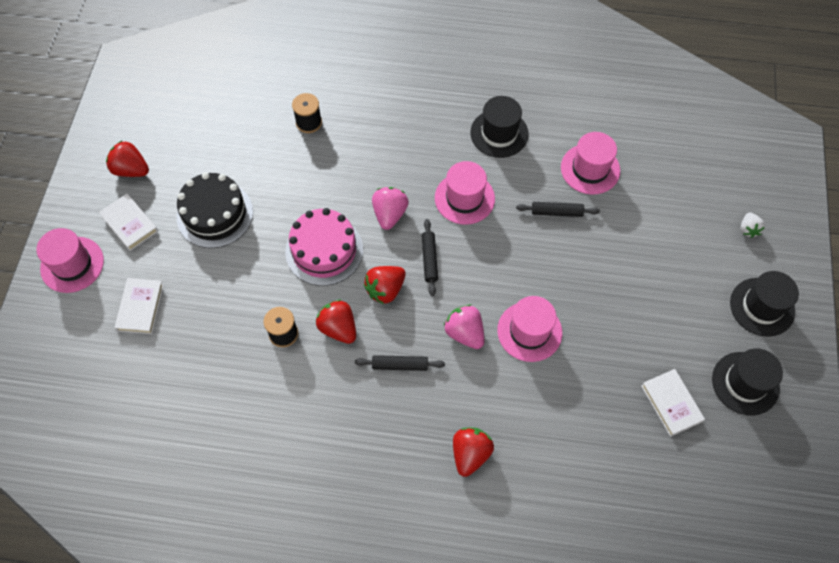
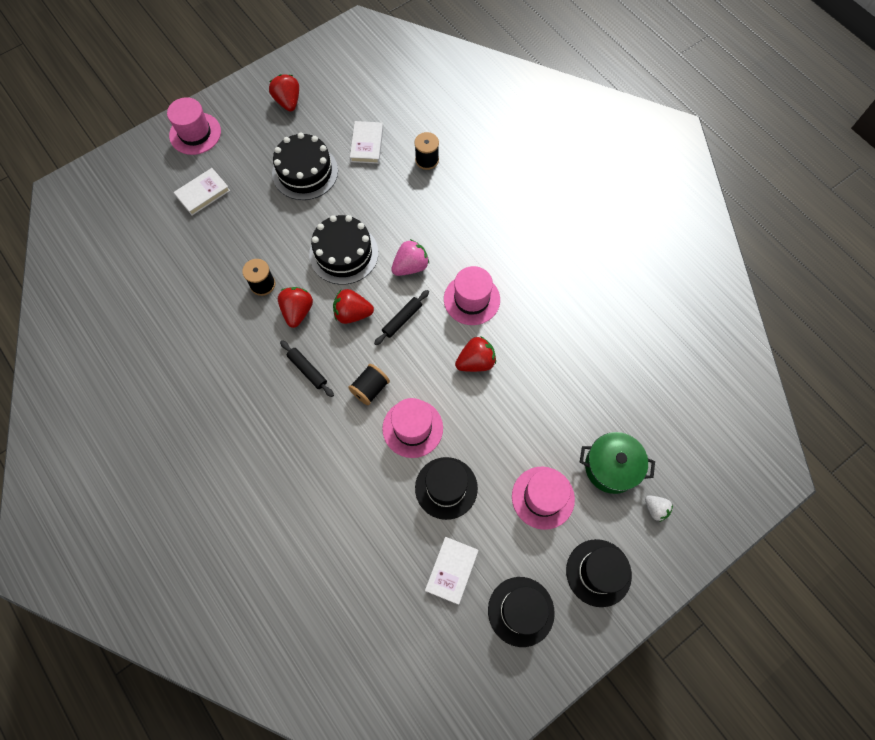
camera: 45 degrees right, 5 degrees up
white book [99,194,158,251] -> white book moved to [350,121,383,164]
pink cake [285,208,363,286] -> black cake [309,215,378,285]
pink strawberry [444,305,484,349] -> black spool [348,364,390,405]
red strawberry [453,428,494,477] -> red strawberry moved to [455,336,496,372]
black hat [470,96,529,158] -> black hat moved to [415,457,478,520]
black rolling pin [516,202,600,217] -> none
pink hat [561,132,620,195] -> pink hat moved to [512,466,575,530]
white strawberry [740,212,765,238] -> white strawberry turned 90 degrees counterclockwise [645,495,673,522]
none -> green pot [580,432,655,494]

